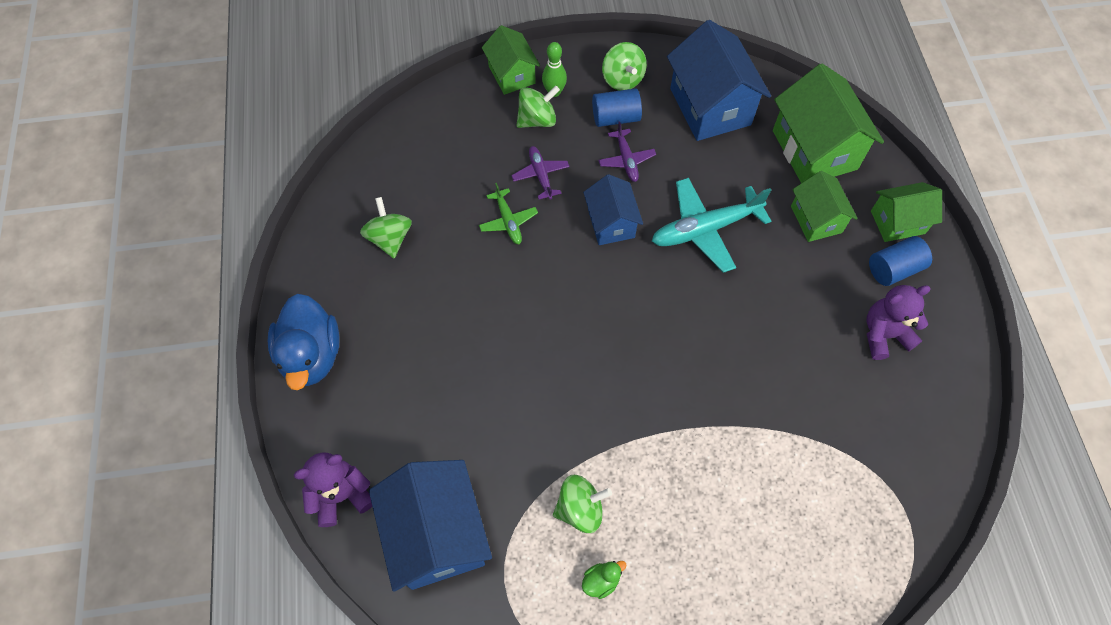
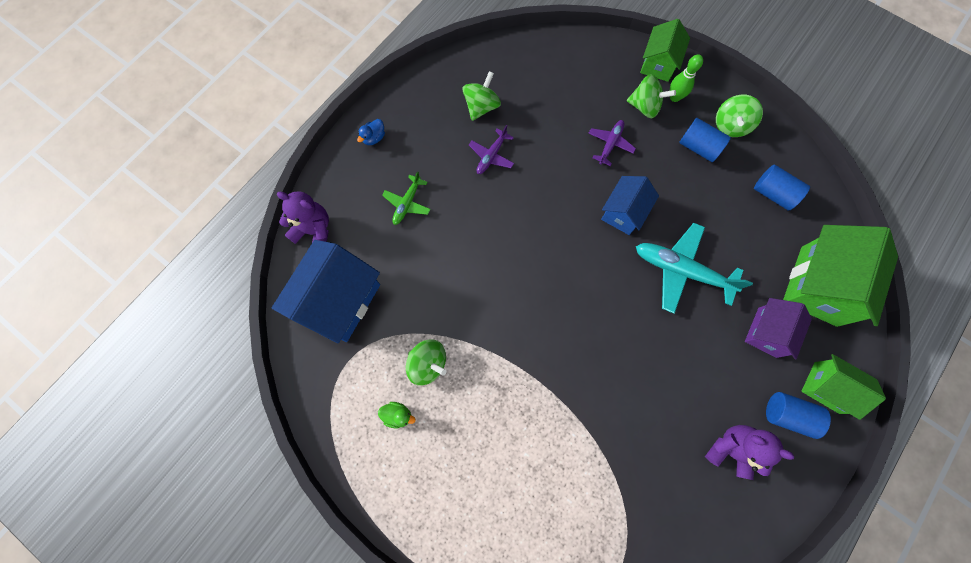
camera: 45 degrees right, 10 degrees up
blue duck [268,294,340,390] -> blue duck [357,119,385,145], size x0.42
green plane [479,183,538,244] -> green plane moved to [382,171,431,225]
purple plane [598,121,656,182] -> purple plane moved to [469,125,514,174]
blue house [667,20,771,141] -> blue cylinder [754,165,810,210]
green house [791,171,858,242] -> purple house [745,298,812,360]

